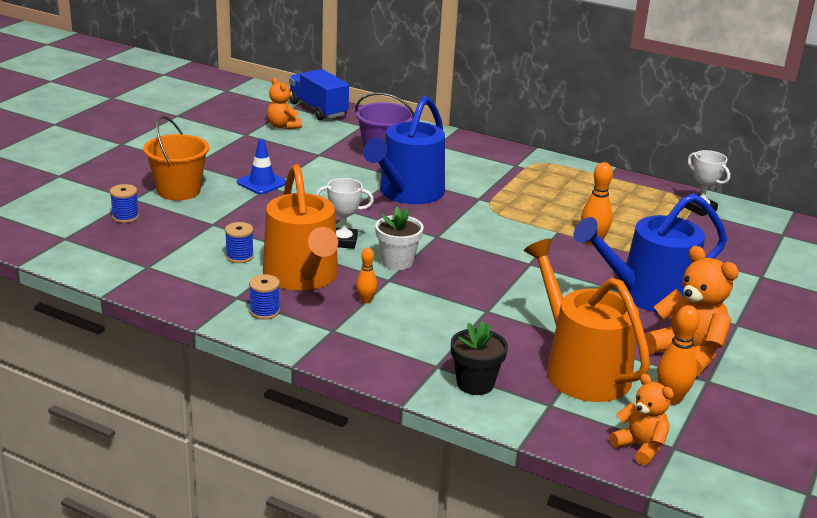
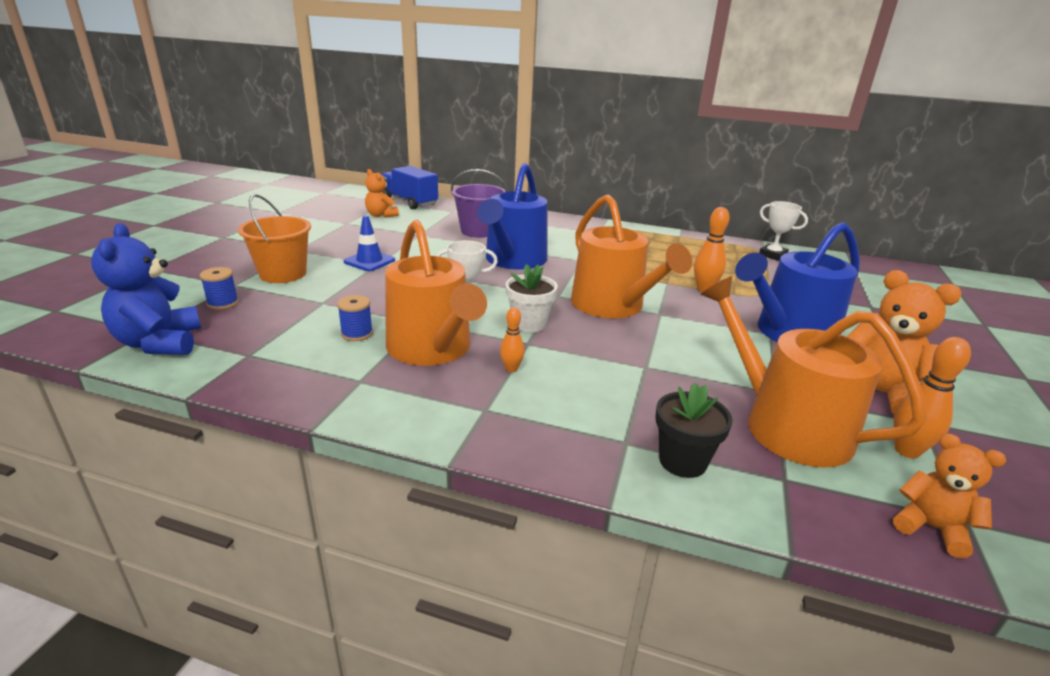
camera: 10 degrees left, 0 degrees up
blue spool [249,274,280,320] -> none
none -> blue teddy bear [91,223,201,355]
none -> orange watering can [571,194,692,318]

